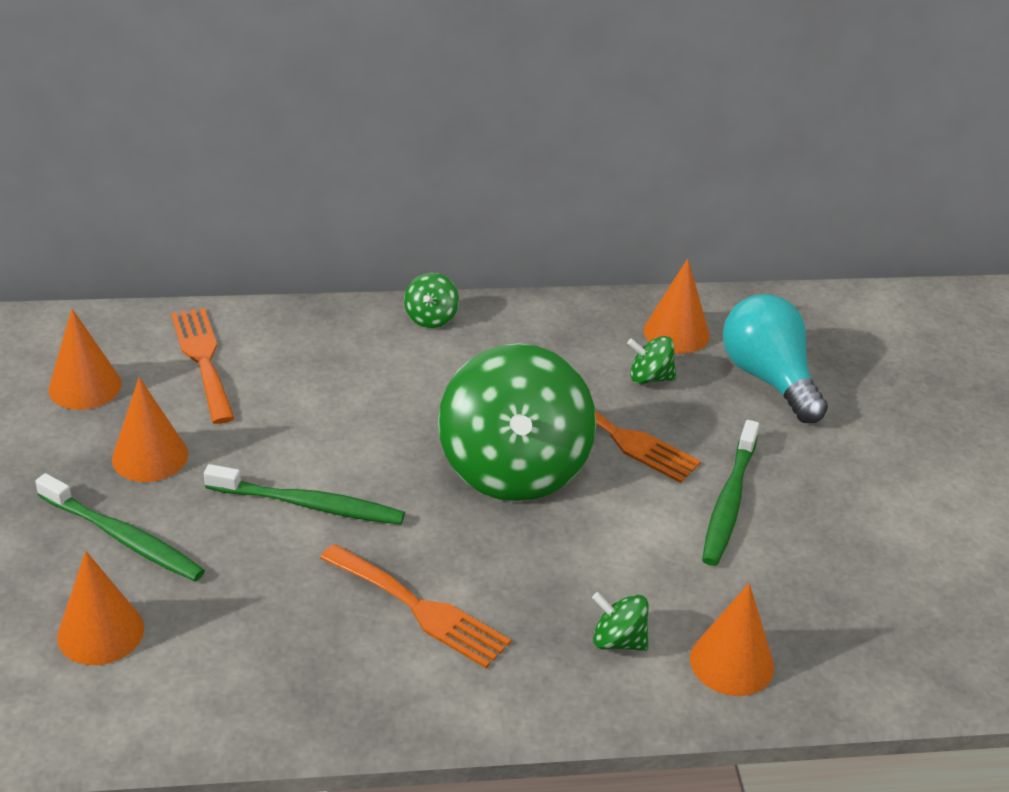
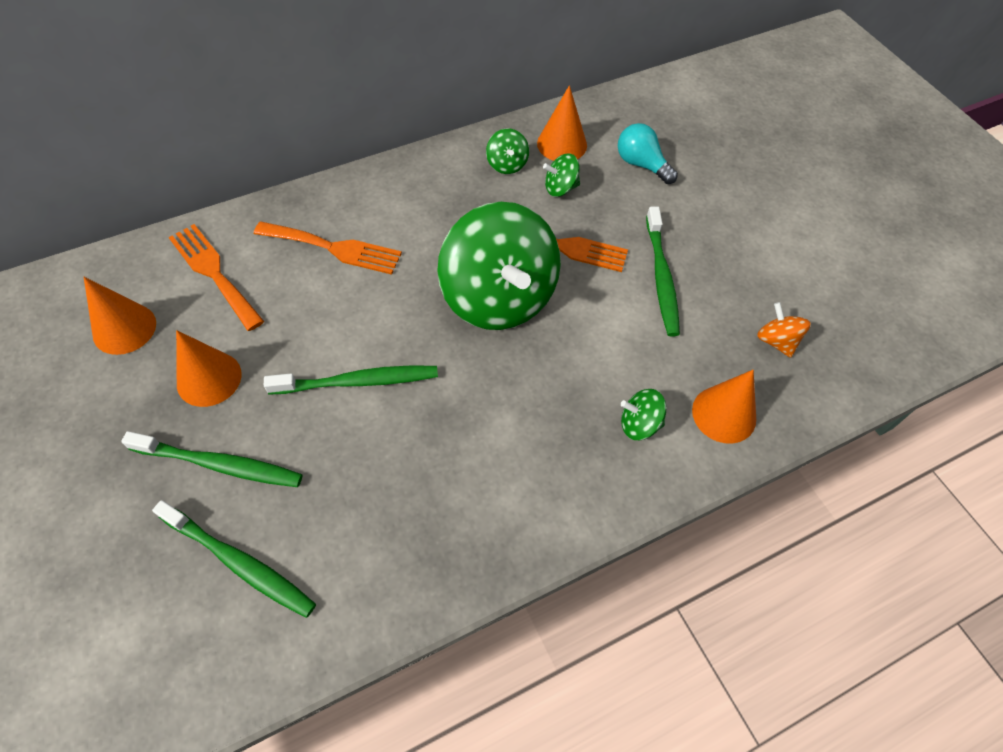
camera: 20 degrees left, 20 degrees up
orange cone [57,551,144,665] -> green toothbrush [152,500,316,618]
orange fork [320,544,511,668] -> orange fork moved to [254,222,402,275]
green spinning top [404,273,459,328] -> green spinning top moved to [486,128,529,174]
turquoise light bulb [723,294,828,423] -> turquoise light bulb [618,123,678,184], size x0.64
none -> orange spinning top [757,302,811,358]

